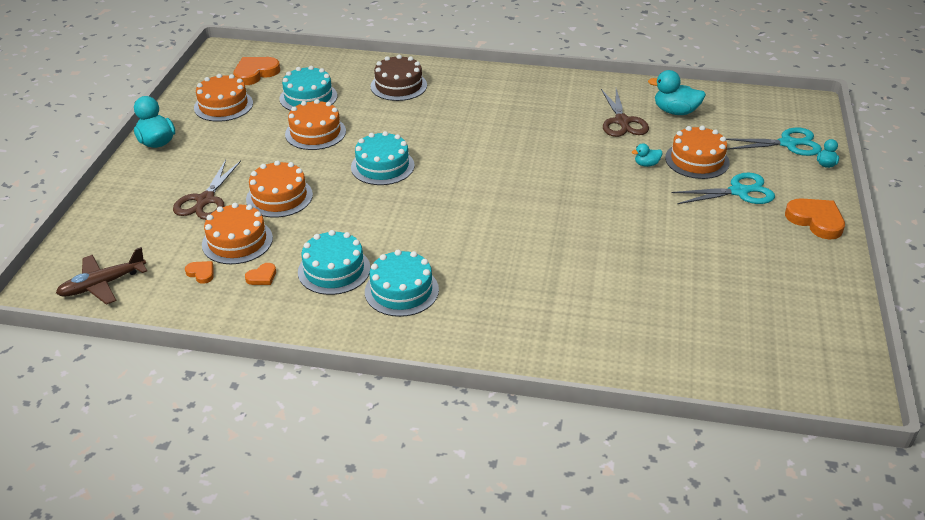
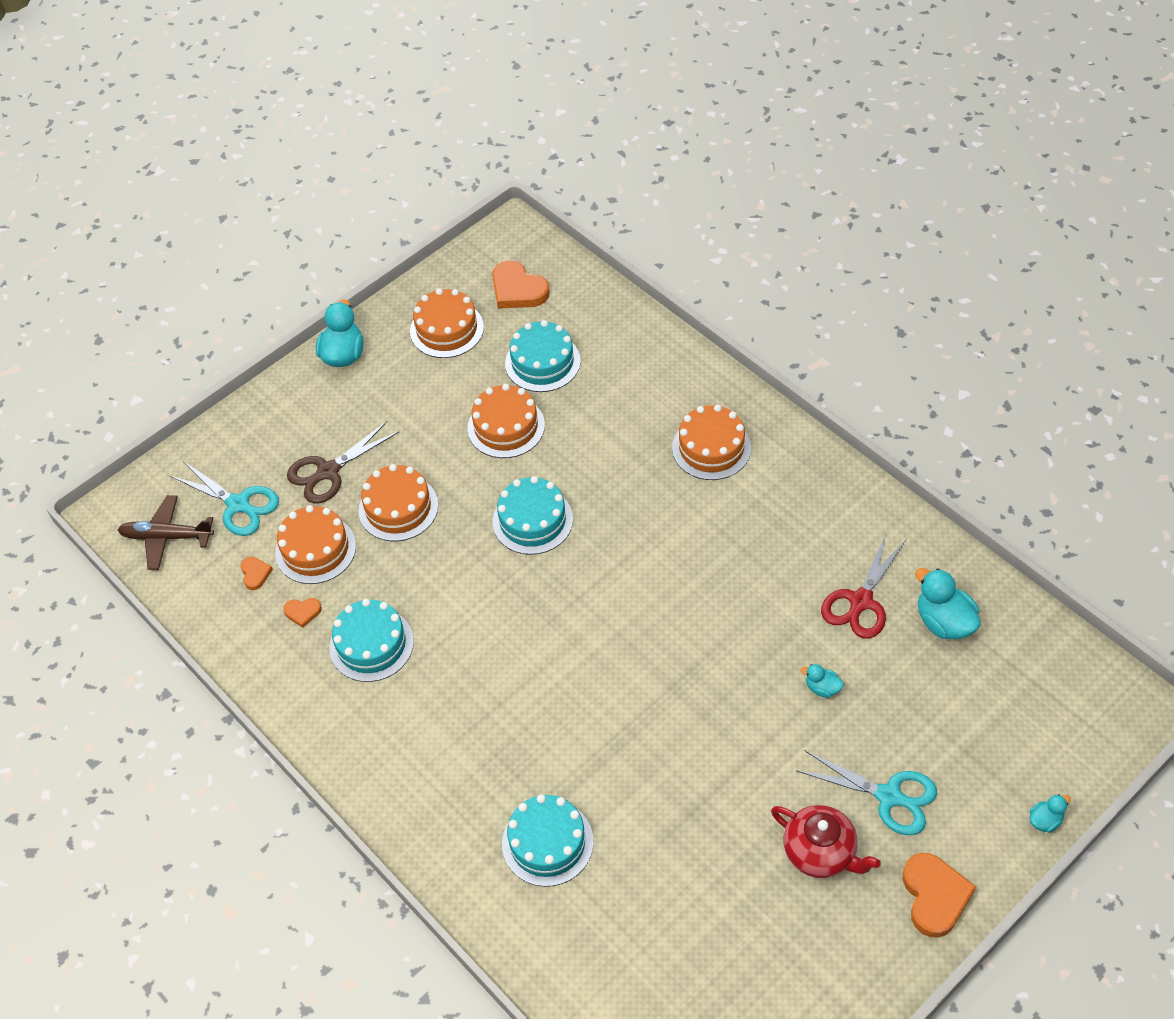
camera: 40 degrees right, 15 degrees up
orange heart [233,57,280,85] -> orange heart turned 135 degrees counterclockwise [492,261,550,309]
turquoise cake [365,250,439,317] -> turquoise cake moved to [502,794,594,887]
brown cake [371,55,427,101] -> none
brown scissors [601,89,649,137] -> red scissors [821,532,907,639]
orange cake [665,126,730,179] -> orange cake moved to [672,405,751,480]
turquoise scissors [726,128,822,156] -> turquoise scissors moved to [170,461,279,536]
none -> red teapot [771,805,881,878]

